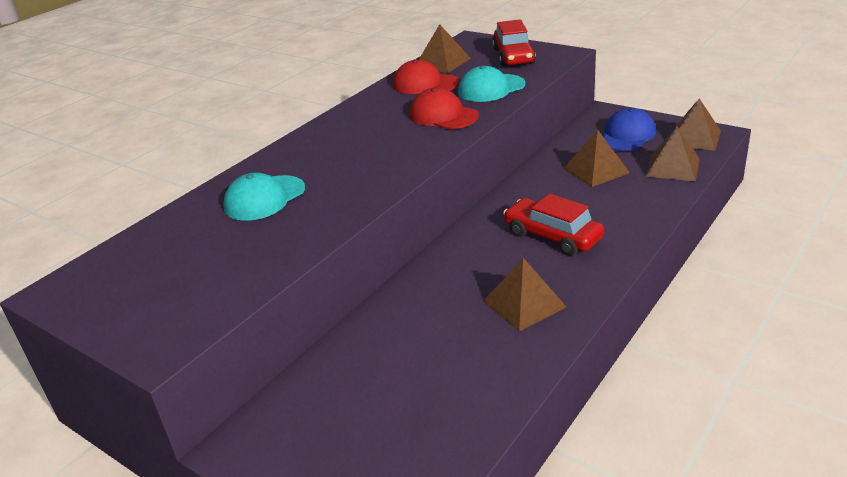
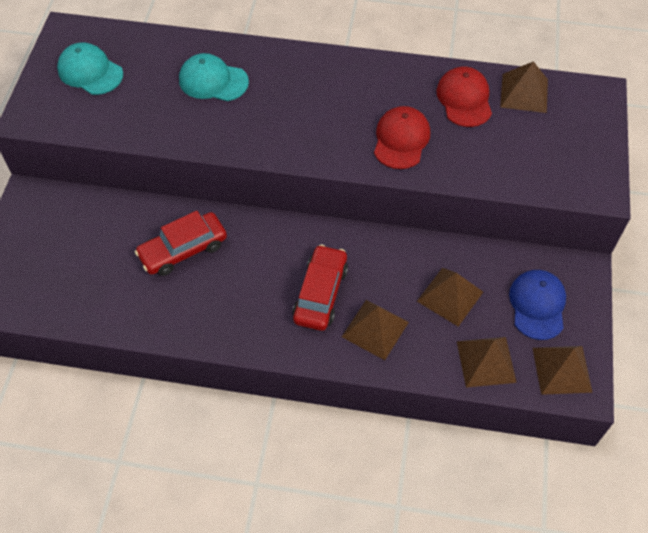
camera: 60 degrees right, 25 degrees up
turquoise cap [458,66,526,102] -> turquoise cap moved to [57,42,123,95]
brown pyramid [483,258,566,331] -> brown pyramid moved to [342,300,409,360]
red car [492,19,536,67] -> red car moved to [135,211,227,276]
blue cap [602,108,656,151] -> blue cap turned 90 degrees counterclockwise [509,270,566,340]

